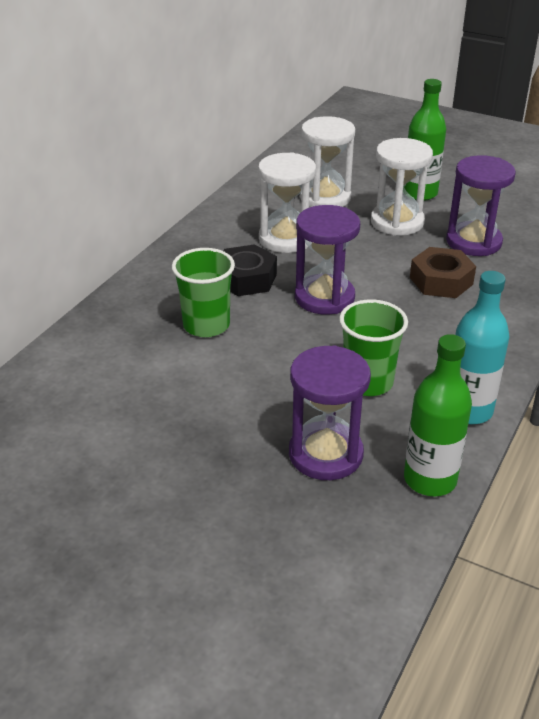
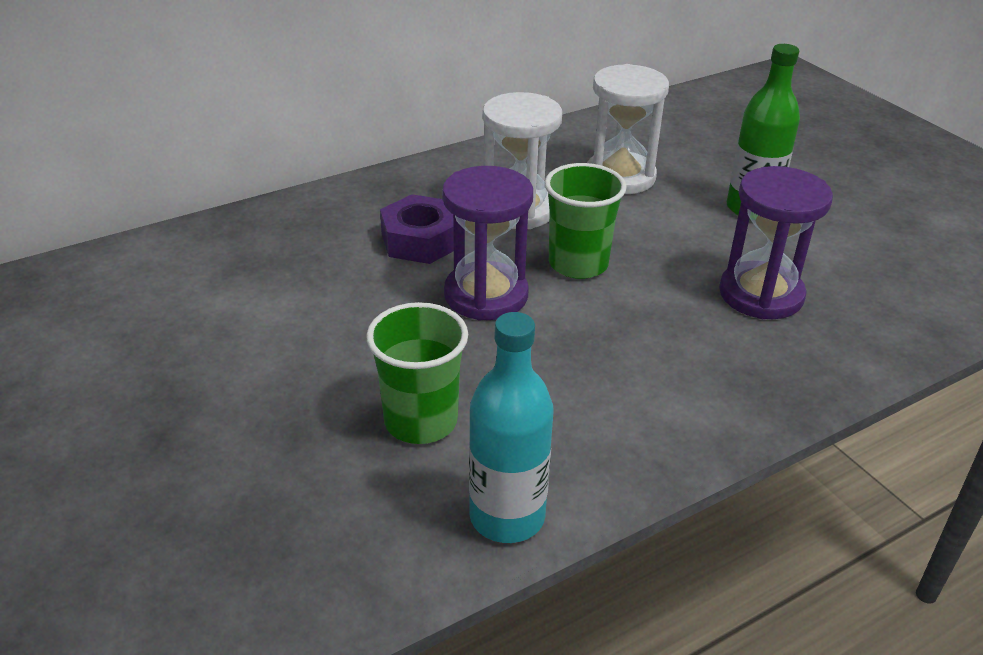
camera: 30 degrees right, 0 degrees up
green cup [172,248,235,337] -> green cup moved to [545,163,627,279]
black nut [223,244,277,296] -> purple nut [380,194,454,264]
purple hourglass [289,346,371,480] -> none
white hourglass [371,138,433,236] -> none
green bottle [404,334,472,496] -> none
brown nut [410,247,476,298] -> none

